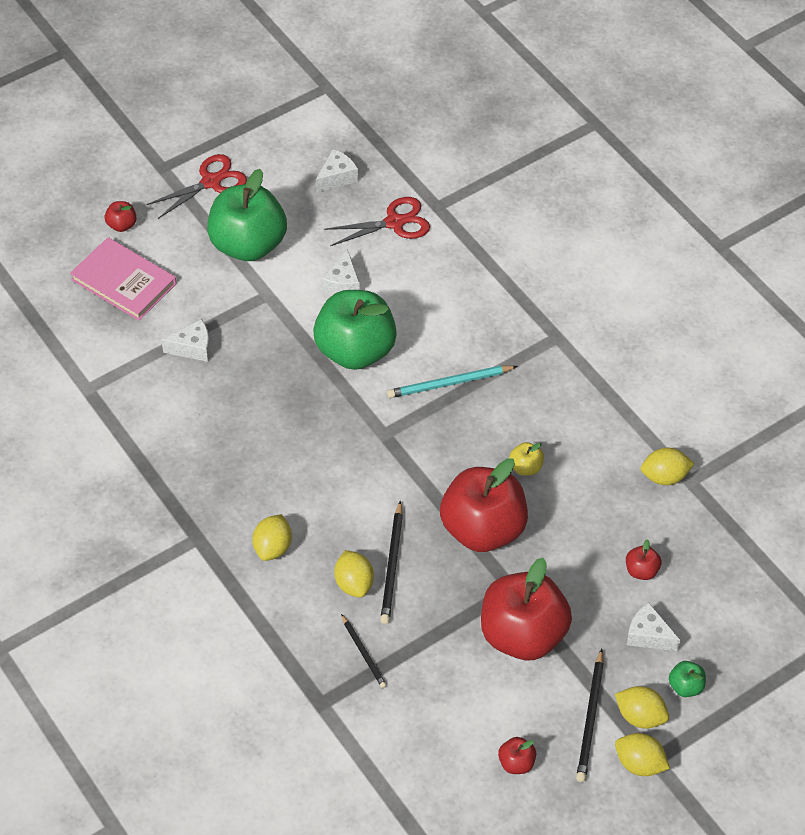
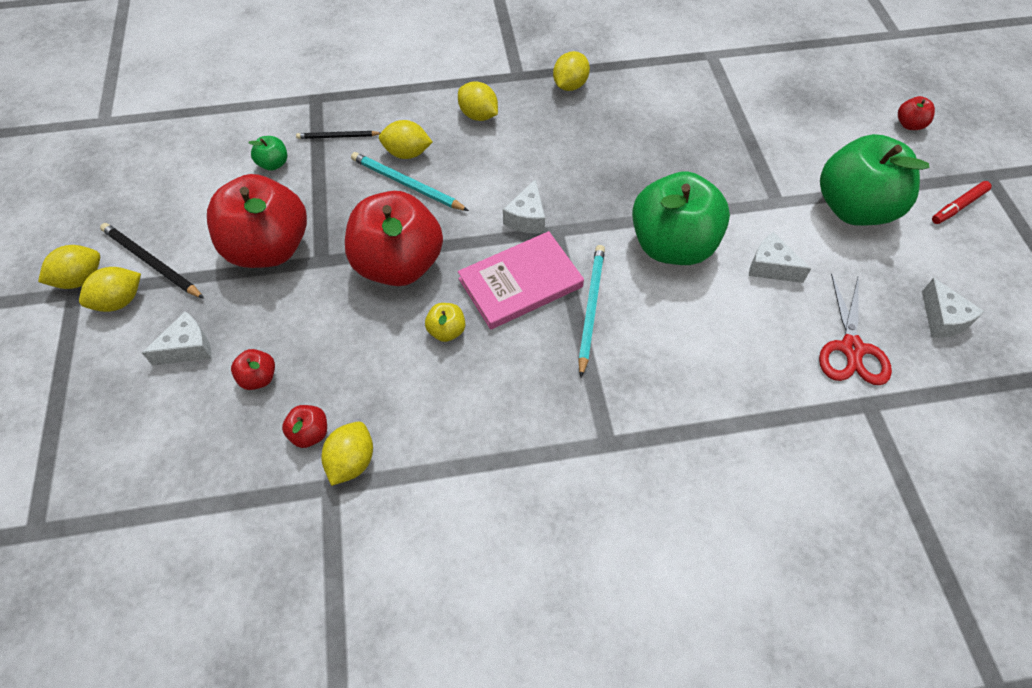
camera: 115 degrees right, 5 degrees up
pink book [70,237,177,321] -> pink book moved to [458,231,584,330]
red scissors [146,154,247,219] -> red marker [932,181,992,224]
white cheese [161,319,210,362] -> white cheese moved to [503,179,545,234]
black pencil [380,501,403,624] -> turquoise pencil [351,152,469,211]
red apple [498,737,536,774] -> red apple moved to [282,405,327,448]
green apple [669,661,706,697] -> green apple moved to [248,136,287,171]
none -> yellow lemon [553,51,590,91]

